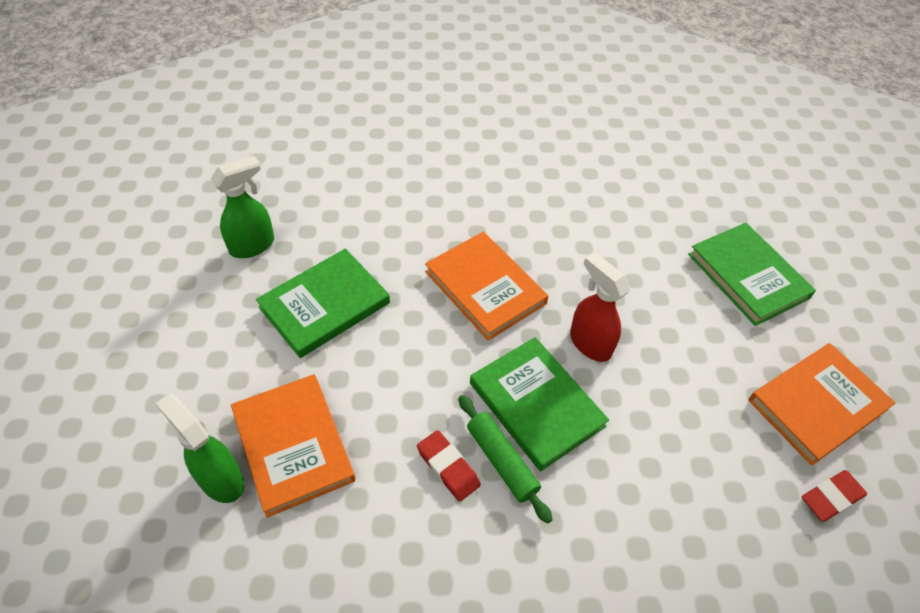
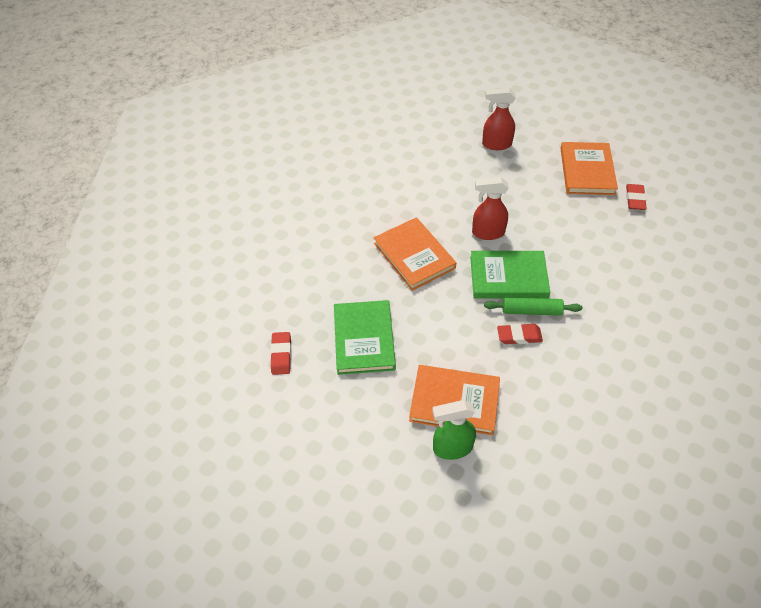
camera: 50 degrees left, 0 degrees up
green spray bottle [211,156,274,258] -> red eraser [270,332,291,375]
orange book [425,232,548,340] -> orange book turned 60 degrees clockwise [374,217,456,291]
green book [688,223,816,326] -> red spray bottle [482,88,516,150]

